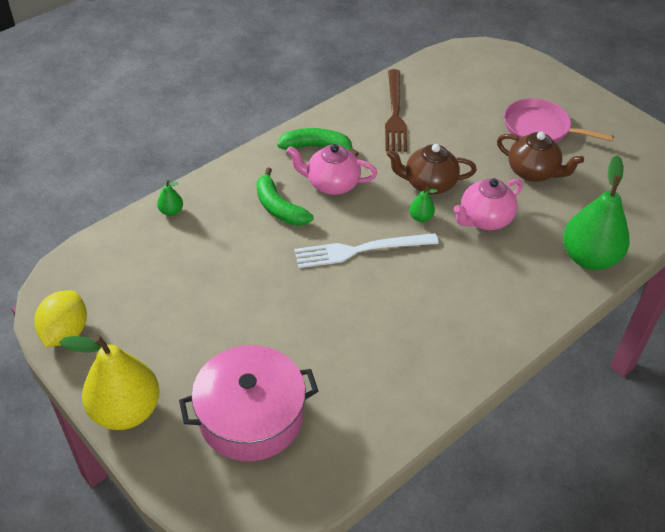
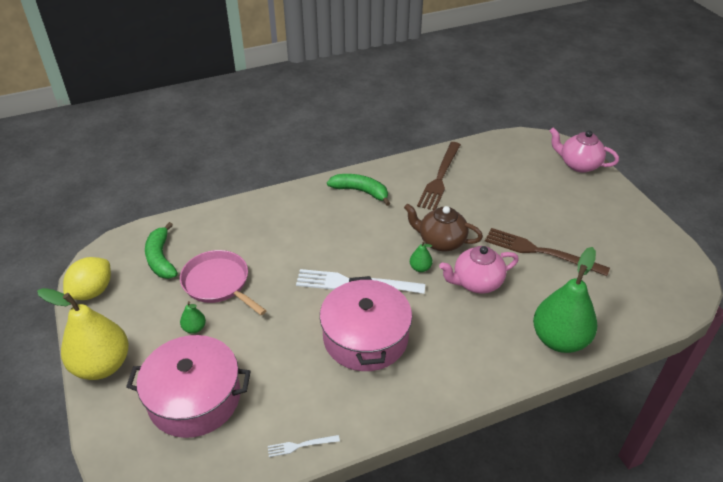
camera: 20 degrees right, 5 degrees down
green pear [157,180,183,216] -> green pear moved to [180,301,206,334]
green banana [256,167,313,226] -> green banana moved to [145,222,178,279]
pink teapot [287,144,377,195] -> pink teapot moved to [549,128,619,173]
brown teapot [497,132,584,182] -> brown fork [485,228,610,276]
pink pan [504,98,614,143] -> pink pan moved to [180,250,267,315]
none -> white fork [268,435,340,457]
none -> pink pot [320,276,412,371]

